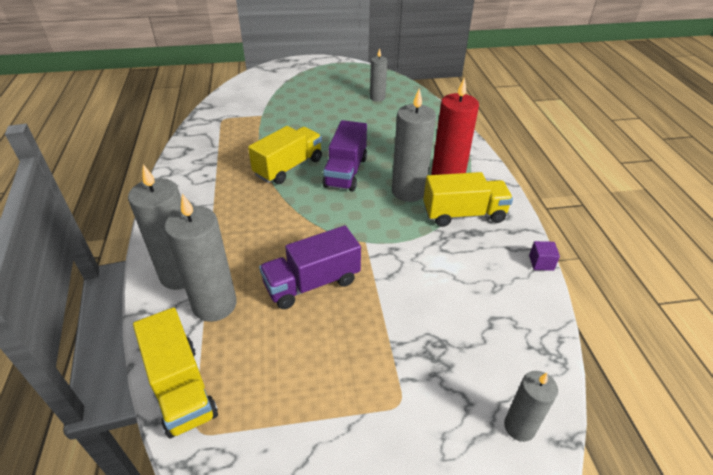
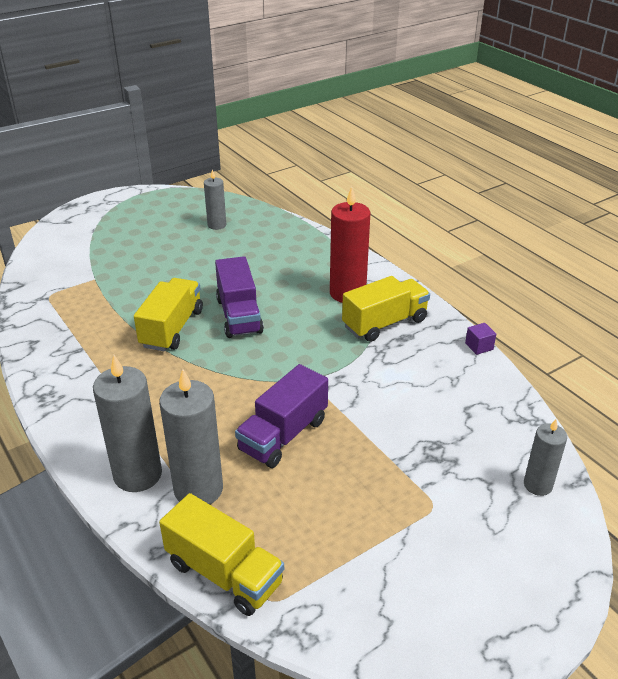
camera: 25 degrees left, 5 degrees down
grey candle [392,89,436,202] -> none

